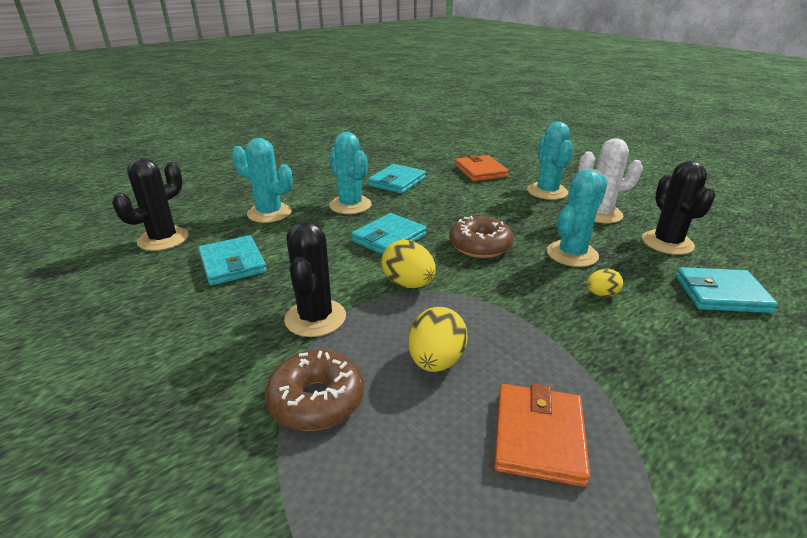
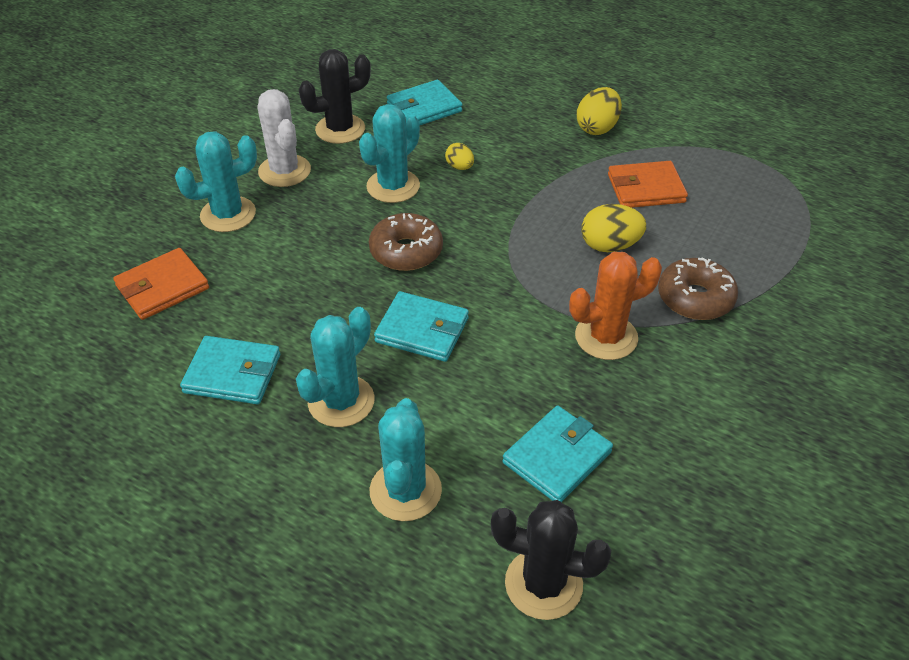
camera: 110 degrees left, 15 degrees up
black cactus [284,221,346,337] -> orange cactus [569,252,662,360]
yellow egg [381,240,436,288] -> yellow egg moved to [577,87,622,135]
turquoise cactus [547,170,608,267] -> turquoise cactus turned 75 degrees counterclockwise [359,104,420,203]
turquoise wallet [676,267,778,313] -> turquoise wallet turned 75 degrees clockwise [387,80,462,125]

